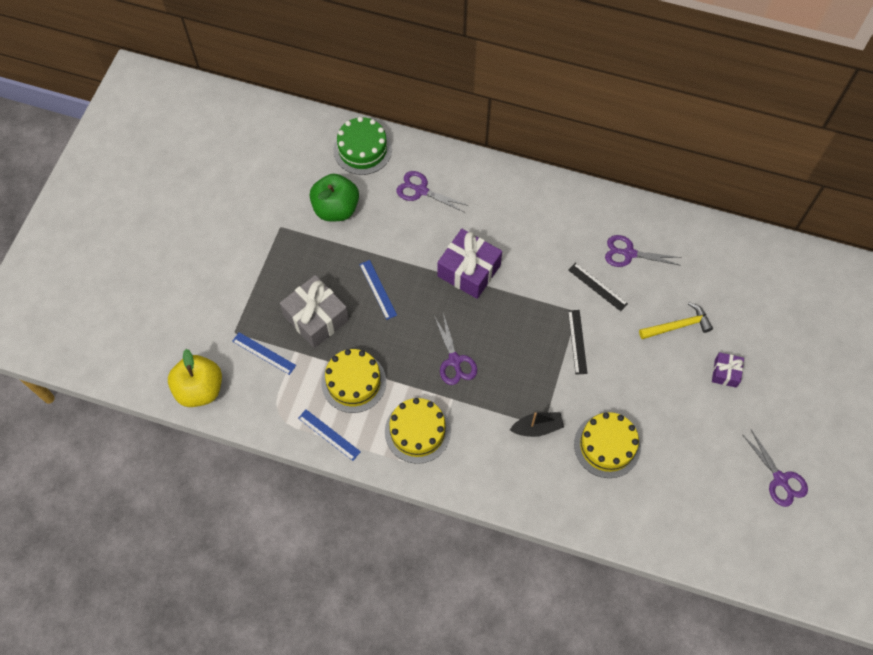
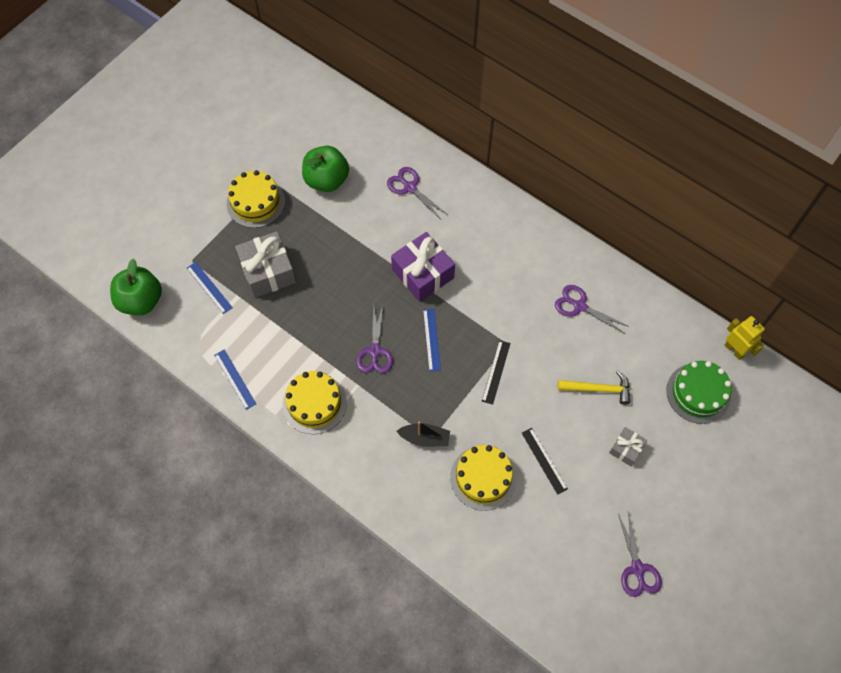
camera: 20 degrees right, 0 degrees up
yellow apple [168,349,222,407] -> green apple [110,259,162,315]
yellow cake [321,349,386,413] -> yellow cake moved to [227,170,285,228]
green cake [333,117,392,175] -> green cake moved to [666,361,732,424]
blue ruler [359,260,397,320] -> blue ruler moved to [423,309,441,372]
black ruler [568,262,628,311] -> black ruler moved to [522,428,568,495]
purple gift [712,352,744,388] -> grey gift [609,427,647,466]
none -> yellow robot [725,316,765,360]

